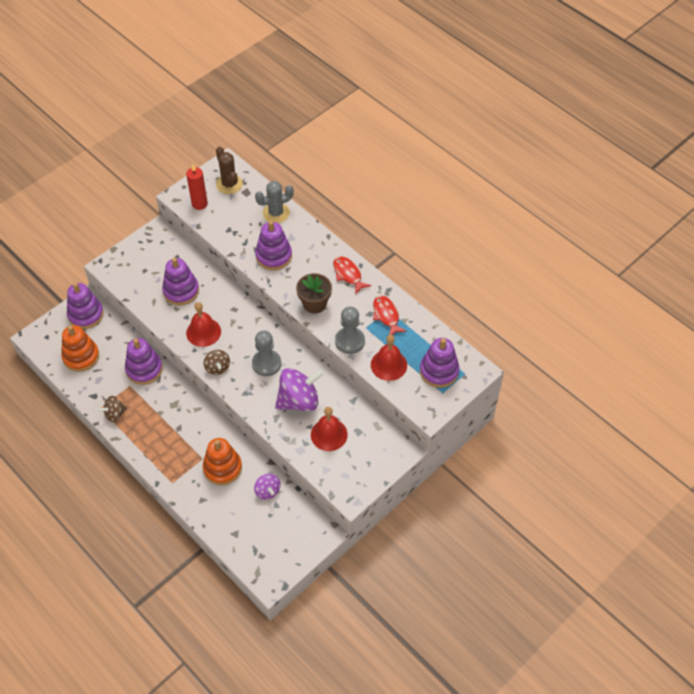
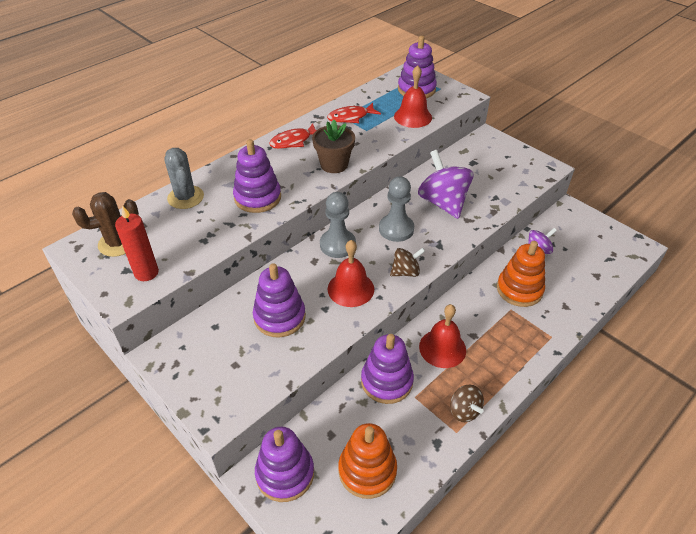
camera: 90 degrees left, 10 degrees down
red bell [311,407,348,451] -> red bell moved to [419,304,466,368]
grey pawn [335,307,365,354] -> grey pawn moved to [320,192,356,258]

